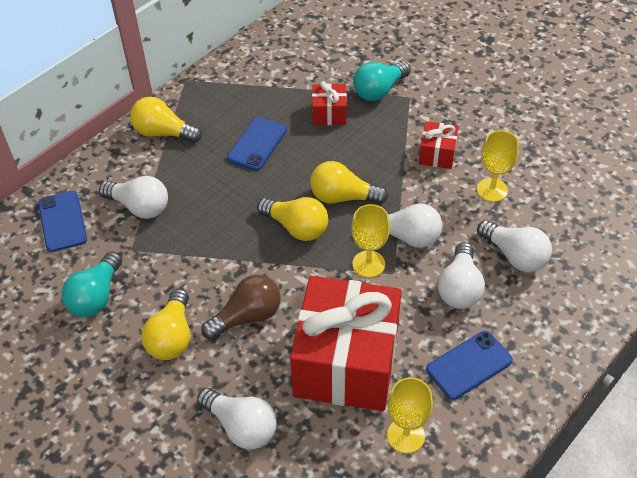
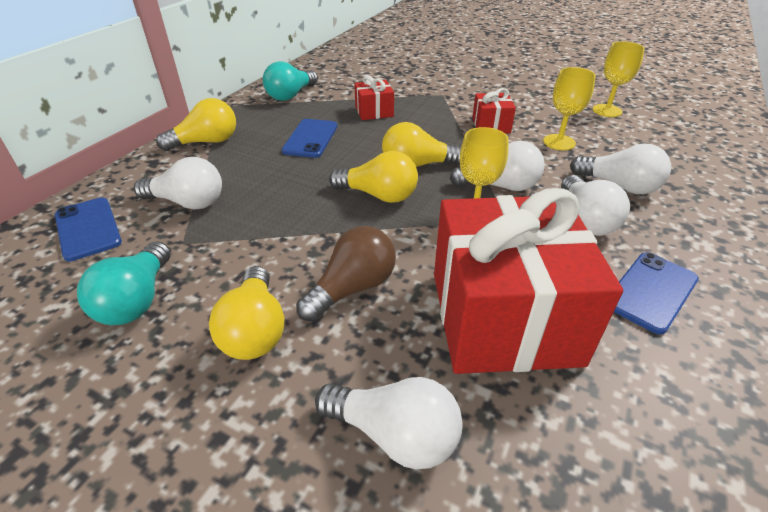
camera: 15 degrees left, 10 degrees down
yellow light bulb [130,97,202,143] -> yellow light bulb turned 150 degrees clockwise [156,98,236,151]
turquoise light bulb [353,62,411,101] -> turquoise light bulb moved to [263,61,318,101]
yellow goblet [387,377,433,453] -> yellow goblet moved to [593,41,645,117]

